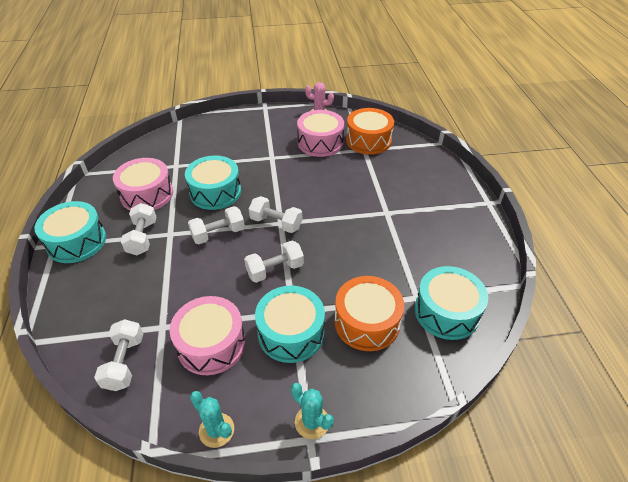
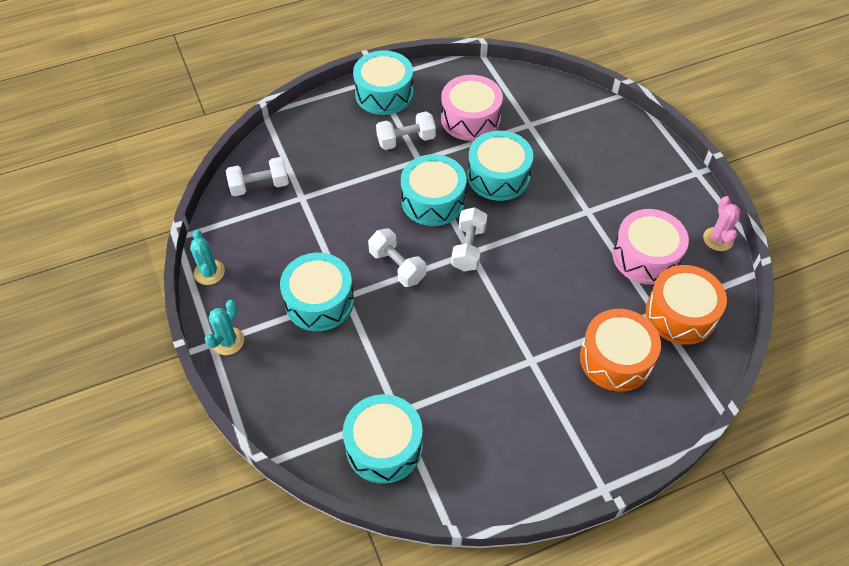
camera: 75 degrees right, 10 degrees up
pink drum [170,296,245,375] -> none
white dumbbell [188,206,245,244] -> turquoise drum [401,154,466,226]
turquoise cactus [190,391,234,448] -> turquoise cactus turned 45 degrees counterclockwise [190,230,225,285]
orange drum [335,276,404,351] -> orange drum moved to [580,309,661,392]

